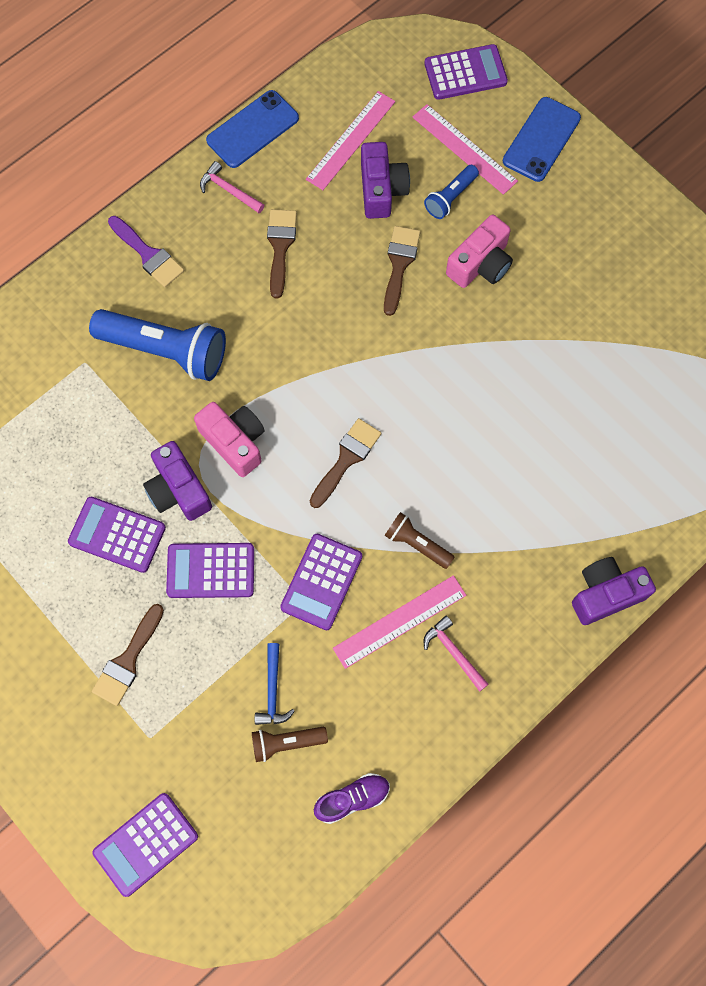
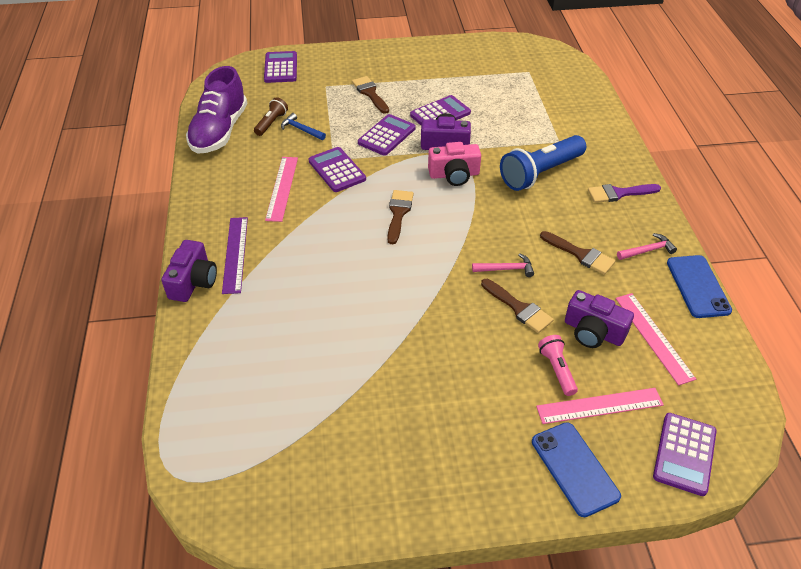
camera: 125 degrees right, 25 degrees down
brown brush [310,418,381,508] -> brown brush turned 150 degrees counterclockwise [387,190,414,244]
purple shoe [314,773,390,824] -> purple shoe [186,66,247,154], size x2.07
brown flashlight [385,512,454,569] -> none
blue flashlight [424,165,479,219] -> pink flashlight [538,335,578,396]
pink hammer [424,616,489,692] -> pink hammer moved to [472,253,534,277]
pink camera [446,215,513,288] -> none
none -> purple ruler [222,217,248,294]

